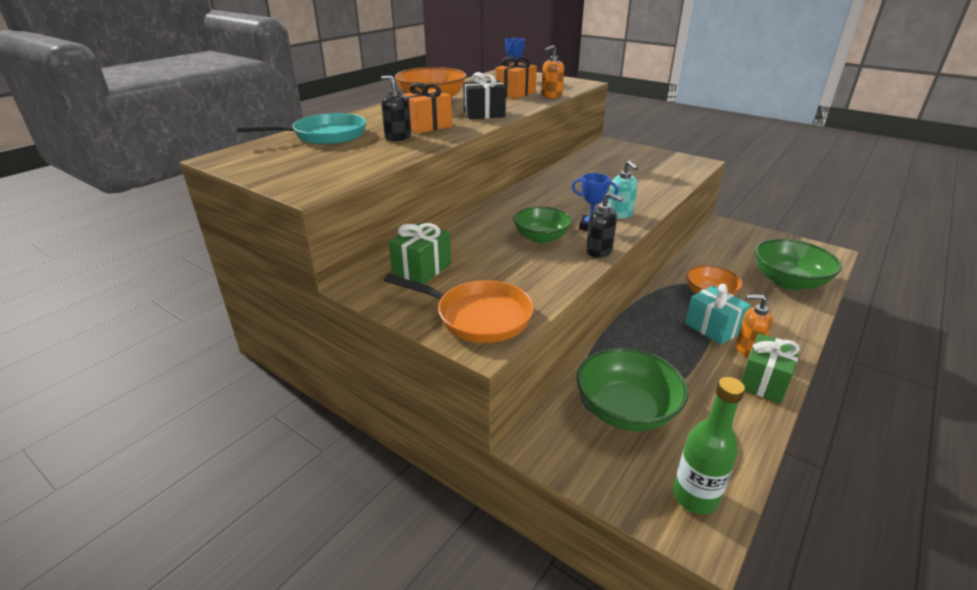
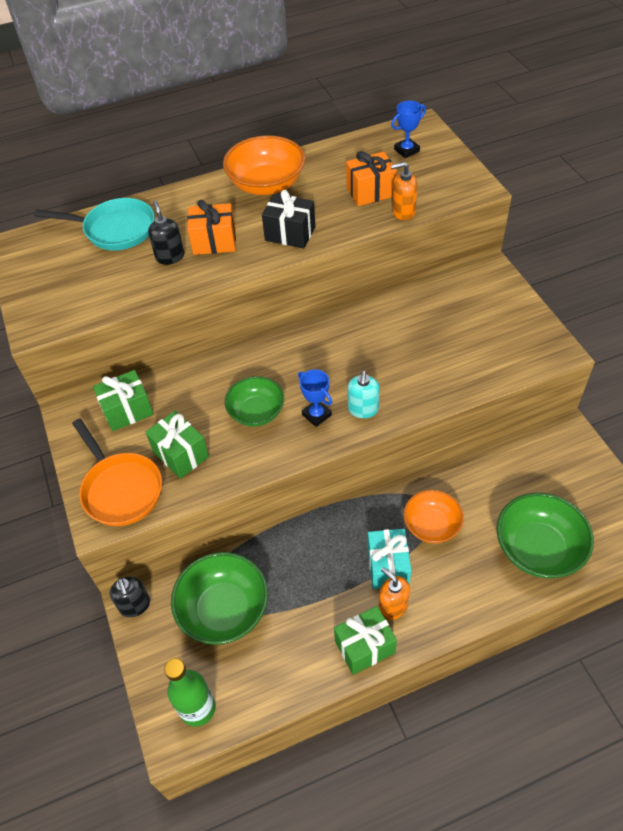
camera: 35 degrees right, 20 degrees up
black soap dispenser [586,192,623,258] -> black soap dispenser moved to [109,576,150,617]
none -> green gift [145,411,209,479]

